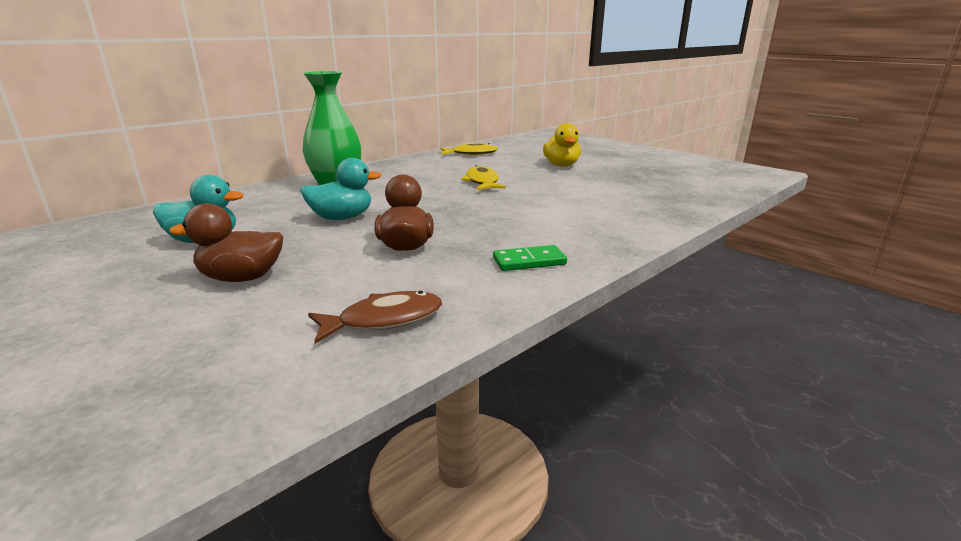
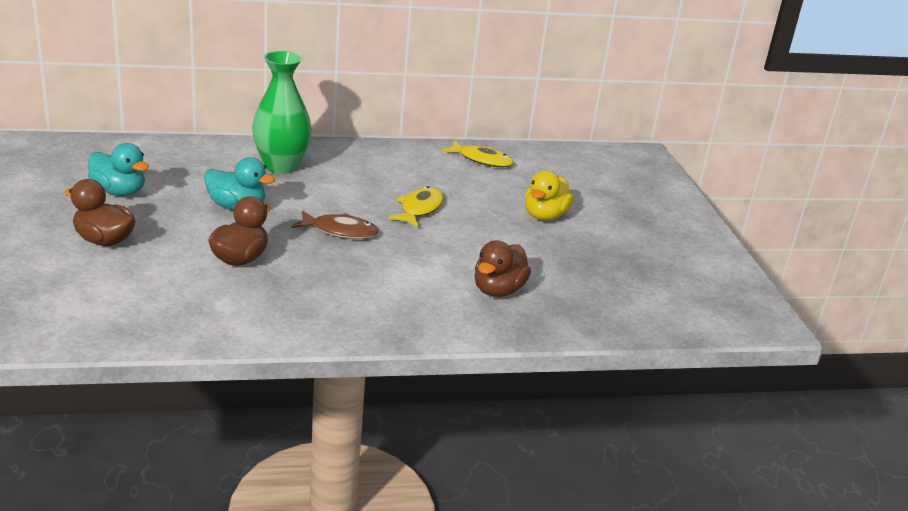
camera: 30 degrees right, 5 degrees up
brown fish [308,291,442,344] -> brown fish moved to [292,211,378,239]
green domino [493,245,567,271] -> none
none -> brown duck [474,240,531,297]

